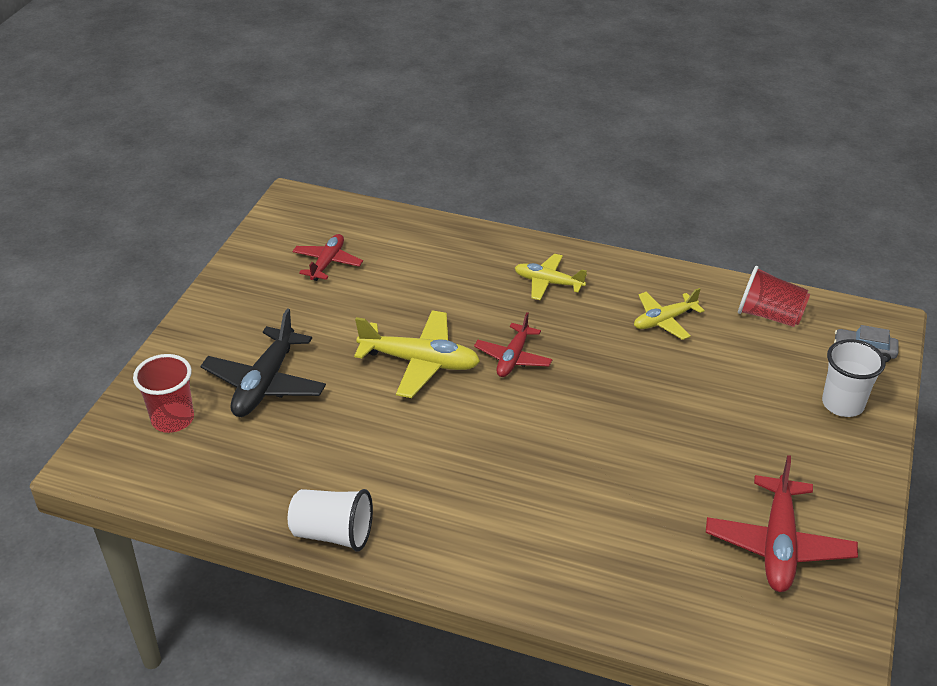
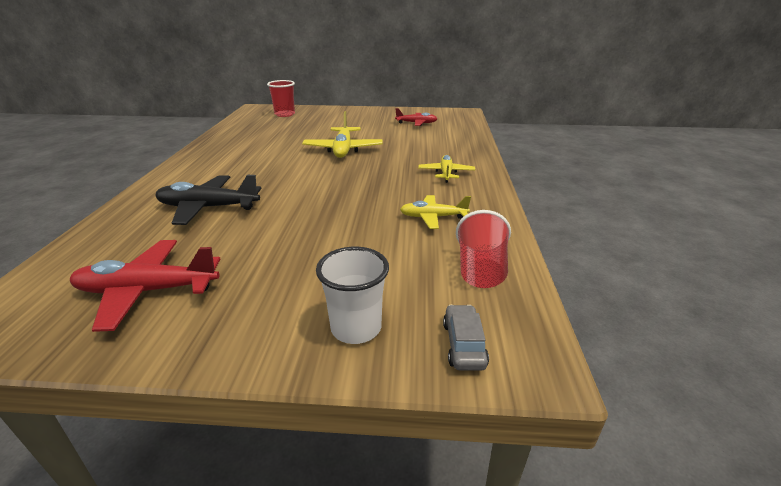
camera: 75 degrees right, 10 degrees down
black plane [200,308,326,417] -> black plane moved to [155,175,262,225]
white cup [288,489,373,551] -> none
red plane [474,312,552,377] -> none
yellow plane [634,288,705,340] -> yellow plane turned 45 degrees counterclockwise [400,195,471,229]

